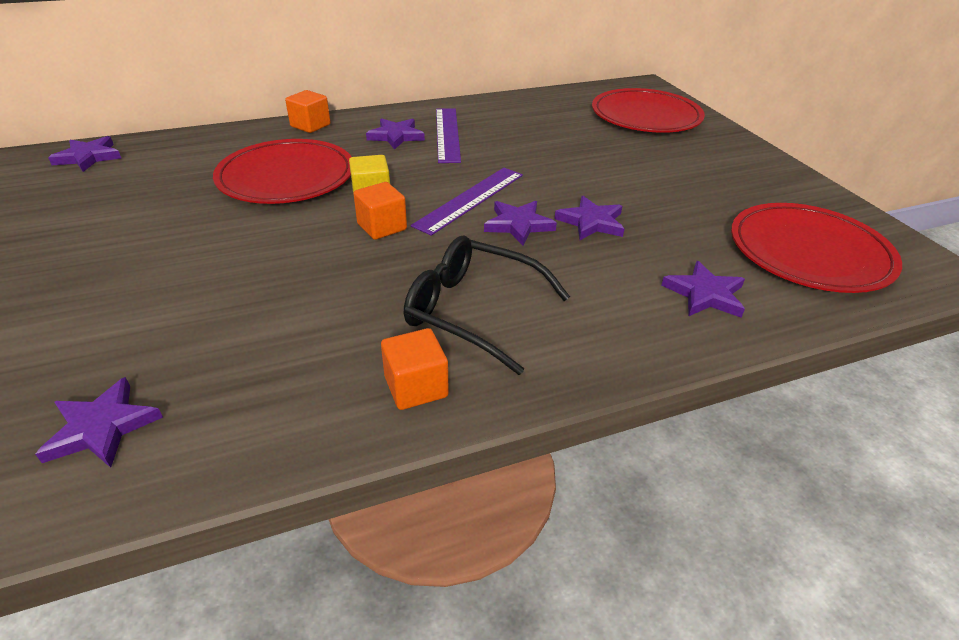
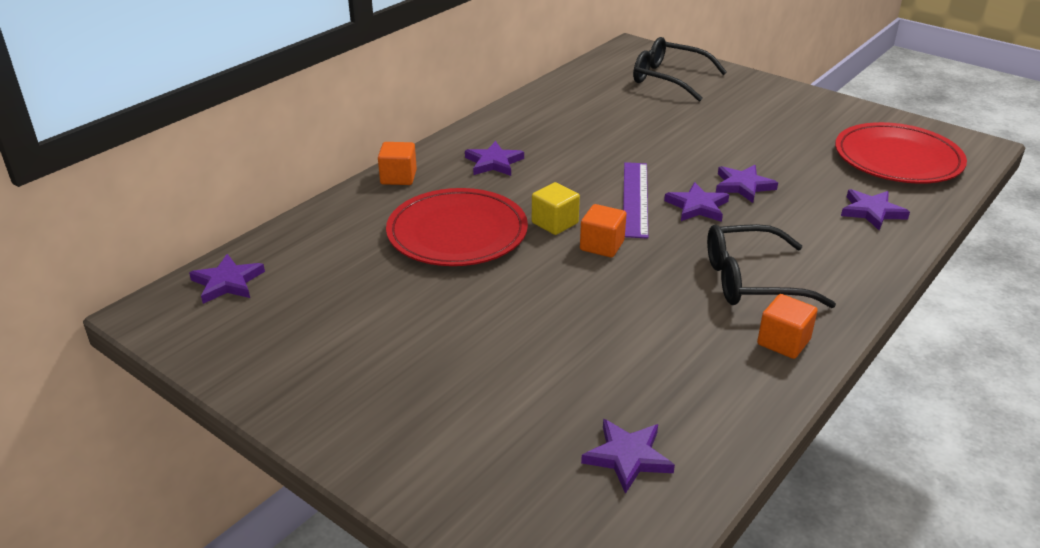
camera: 30 degrees left, 5 degrees down
purple ruler [436,108,461,163] -> none
red plate [592,88,705,133] -> black glasses [633,37,727,102]

